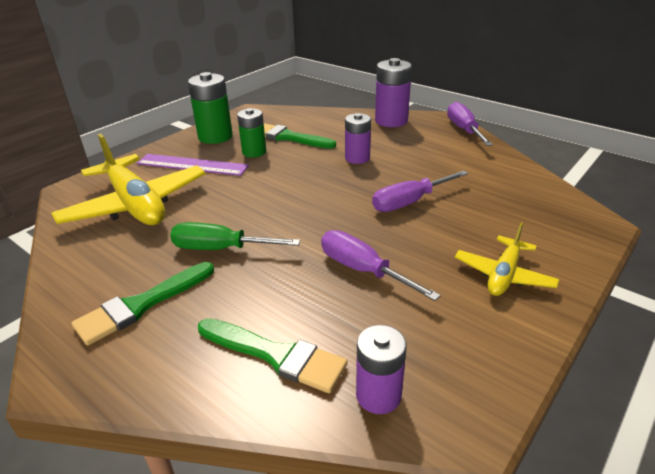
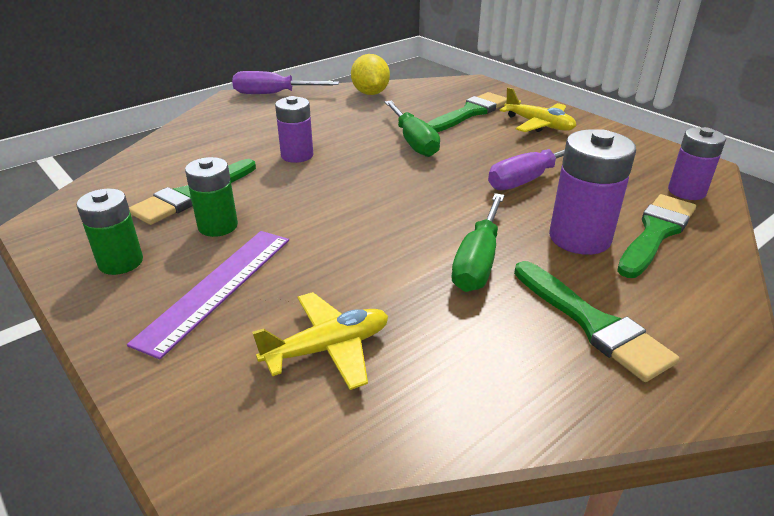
camera: 80 degrees left, 0 degrees up
yellow plane [51,134,206,225] -> yellow plane [252,292,388,390], size x0.54
green battery [188,72,233,144] -> green battery [77,189,143,275], size x0.66
purple screwdriver [372,170,468,212] -> green screwdriver [385,101,440,157]
purple battery [375,58,412,127] -> purple battery moved to [549,129,636,255]
none -> yellow lemon [351,54,390,95]
none -> green brush [427,92,507,132]

